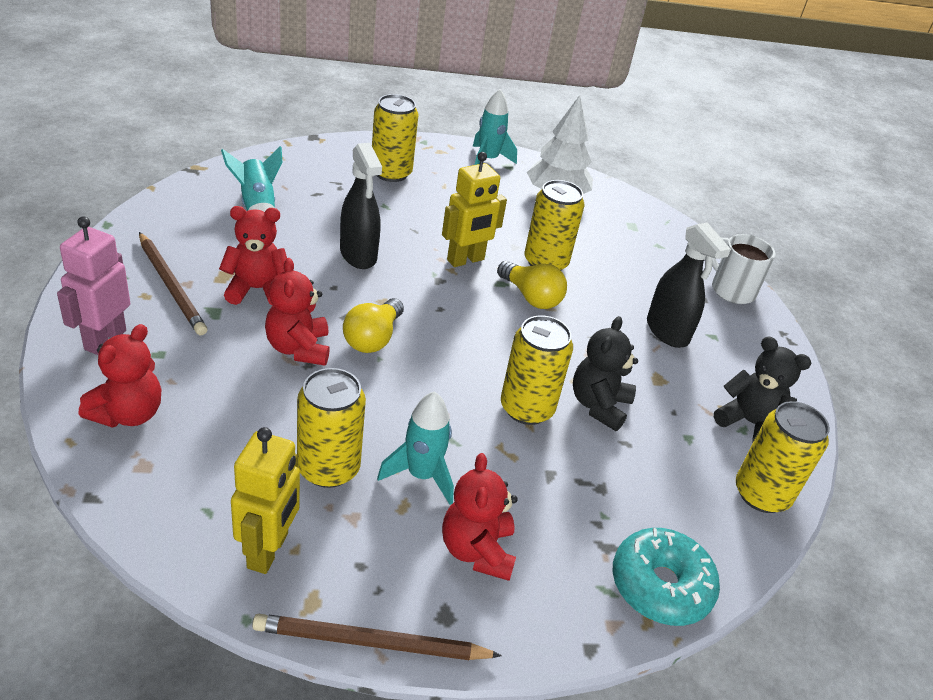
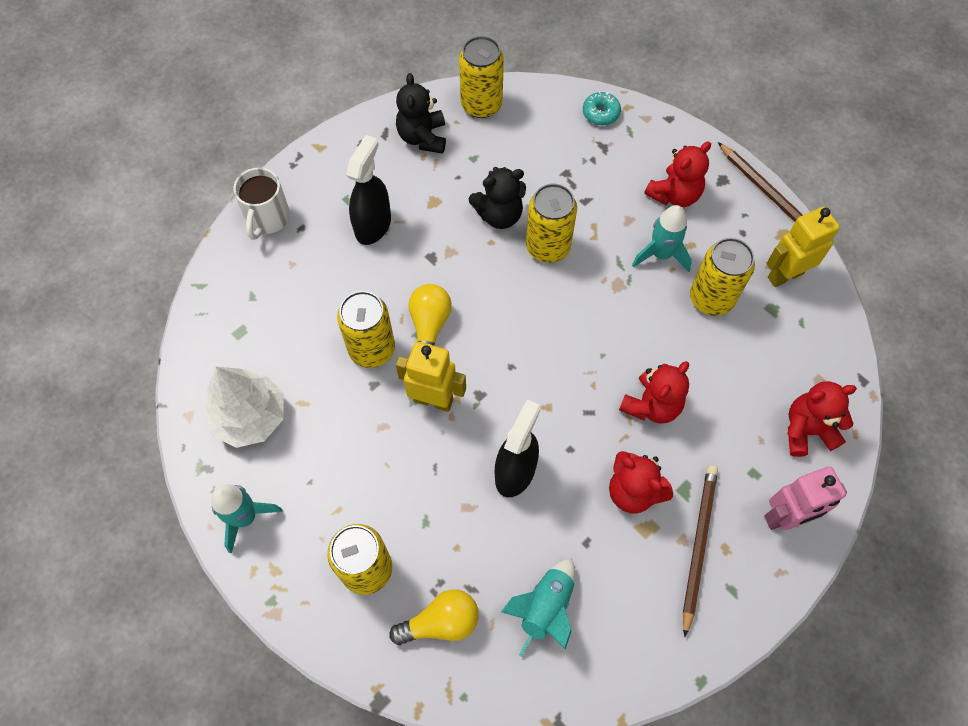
camera: 125 degrees left, 25 degrees up
yellow light bulb [343,298,404,353] -> yellow light bulb moved to [389,589,479,645]
turquoise donut [613,528,720,626] -> turquoise donut [583,92,621,125], size x0.57

